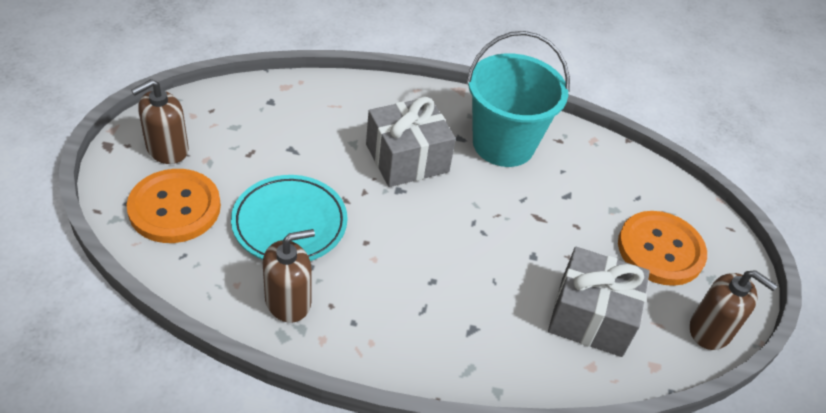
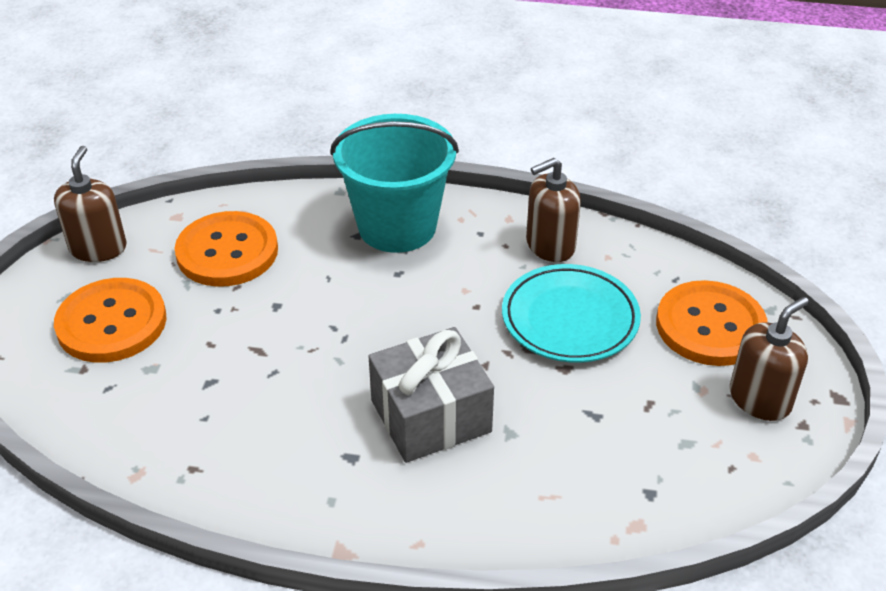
camera: 175 degrees left, 5 degrees down
turquoise bucket [466,31,570,167] -> turquoise bucket moved to [330,114,459,253]
grey gift [548,247,650,357] -> orange button [175,211,278,287]
brown soap dispenser [690,270,778,350] -> brown soap dispenser turned 60 degrees clockwise [54,146,127,262]

